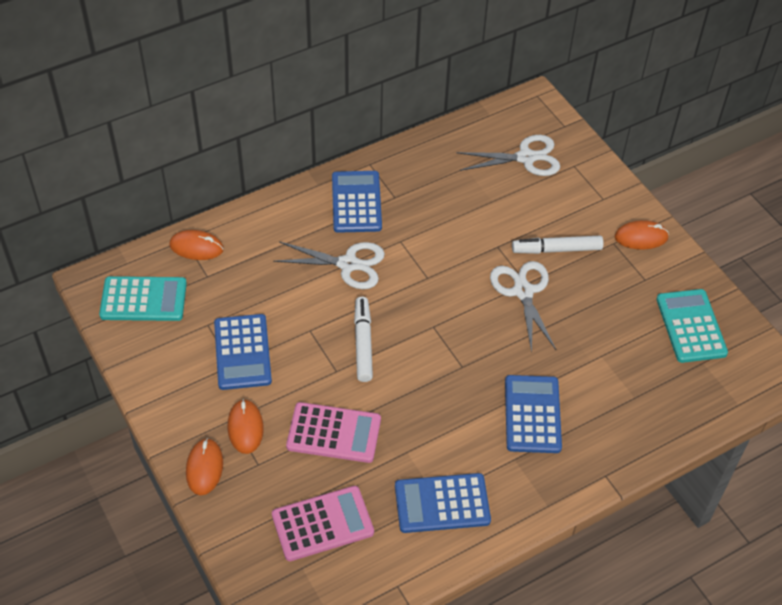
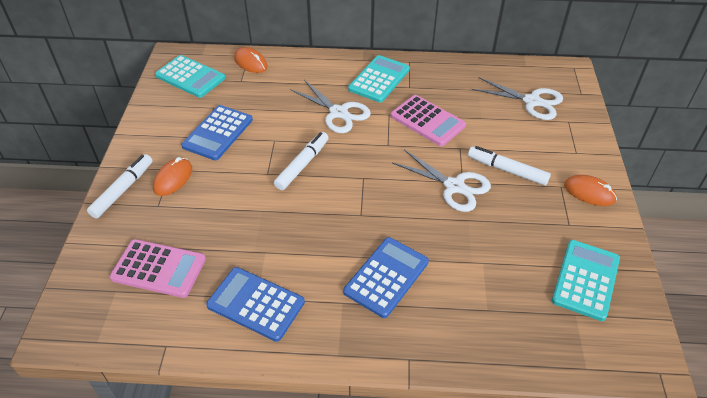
camera: 35 degrees right, 5 degrees down
orange mouse [186,438,223,495] -> white marker [87,154,153,219]
pink calculator [286,402,381,463] -> pink calculator moved to [390,95,466,146]
blue calculator [332,171,382,233] -> turquoise calculator [348,55,410,103]
white scissors [490,261,556,353] -> white scissors turned 105 degrees clockwise [392,149,491,212]

